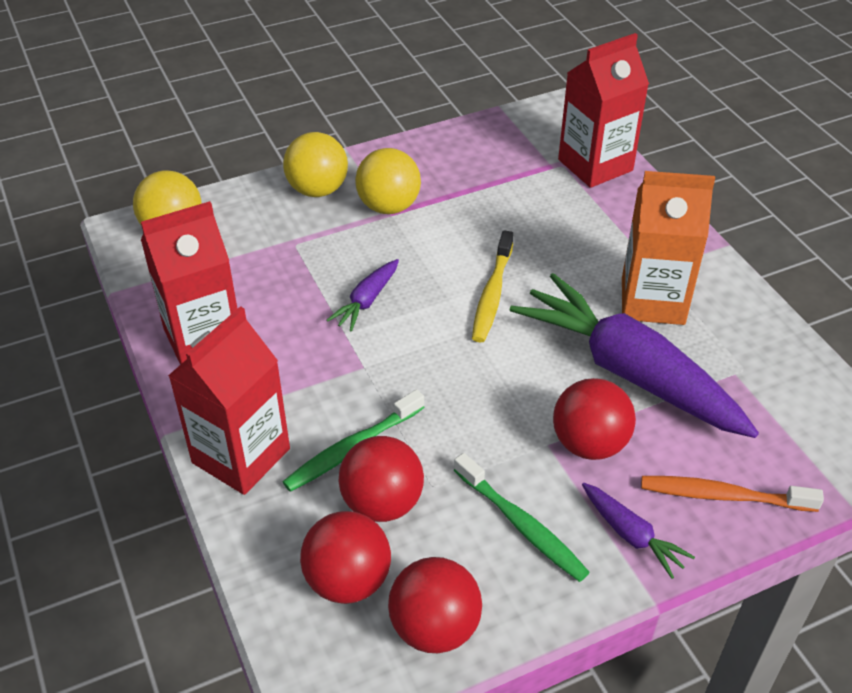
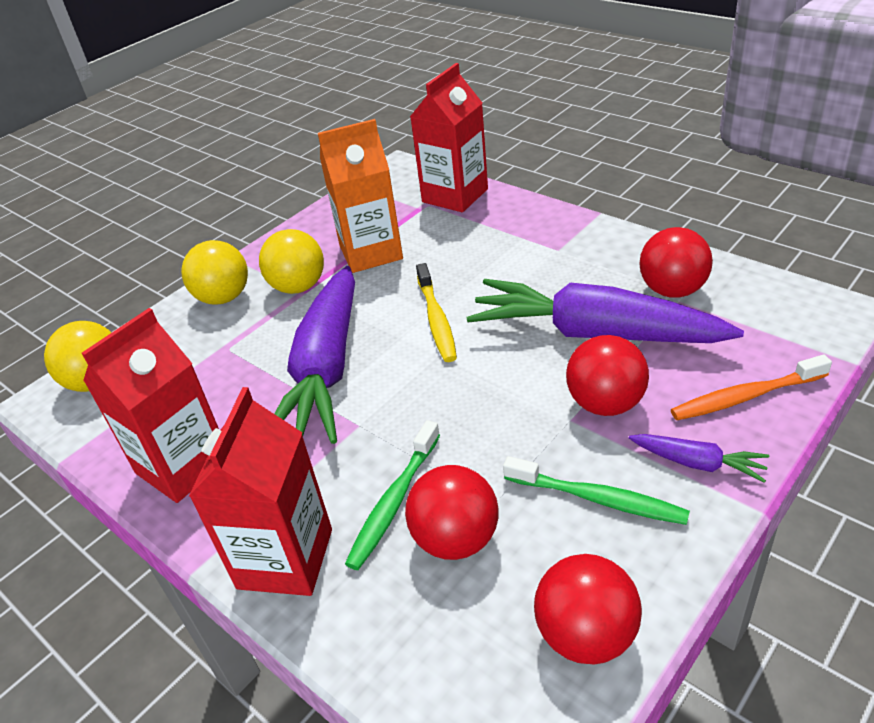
camera: 20 degrees left, 5 degrees down
red ball [300,511,391,604] -> red ball moved to [640,227,713,298]
purple carrot [327,259,399,331] -> purple carrot [274,266,355,444], size x2.34
orange carton [622,171,715,325] -> orange carton moved to [318,119,403,273]

